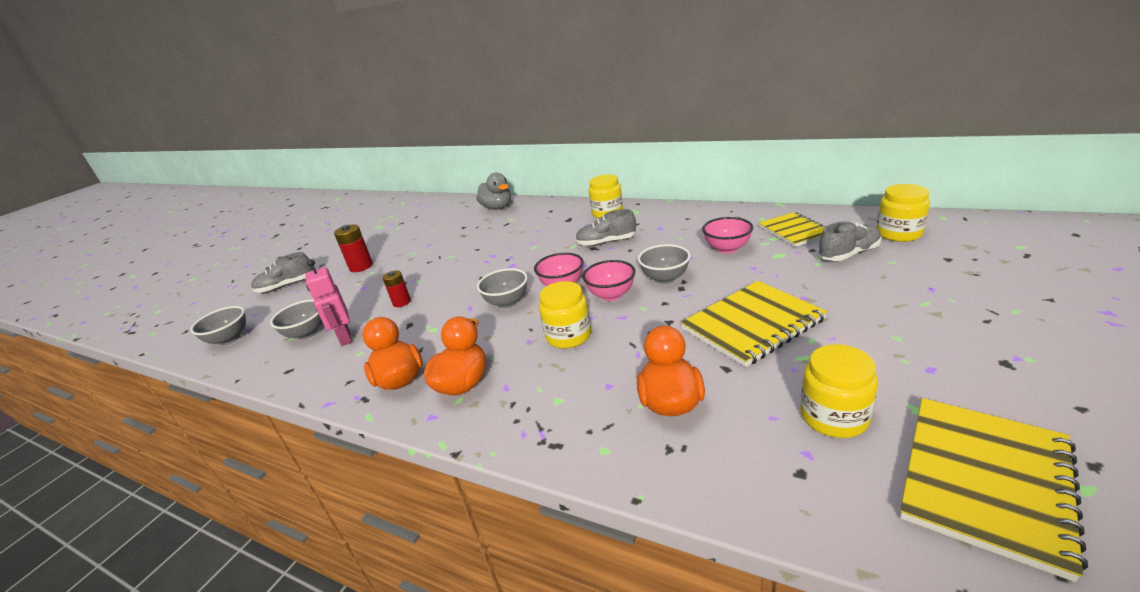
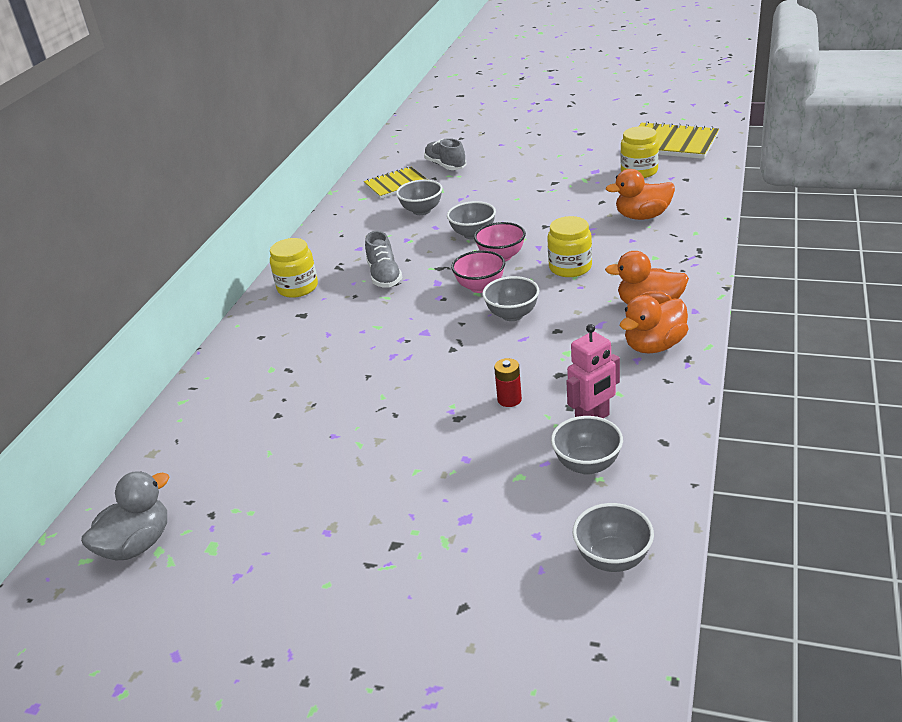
camera: 100 degrees left, 5 degrees up
grey shoe [251,252,313,293] -> none
red battery [334,224,373,272] -> none
grey duck [476,173,511,210] -> grey duck moved to [81,471,169,560]
yellow notebook [681,281,827,367] -> none
pink bowl [702,217,753,254] -> grey bowl [396,180,442,215]
yellow jar [876,184,930,242] -> none

